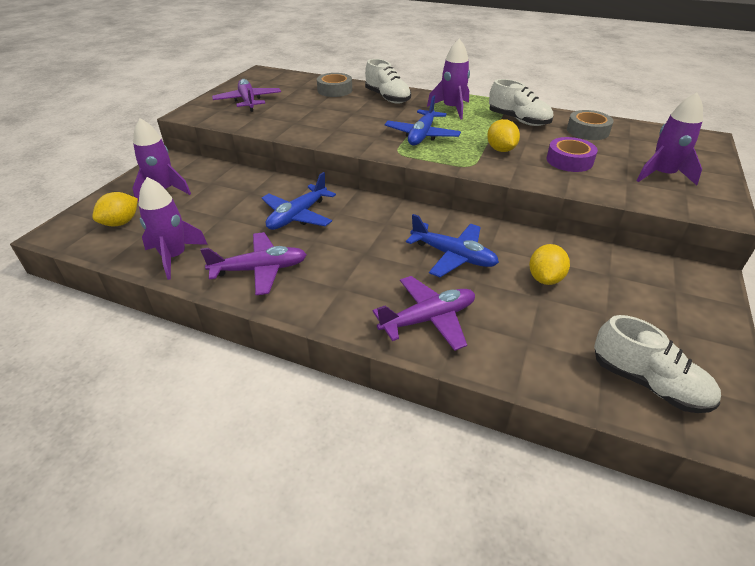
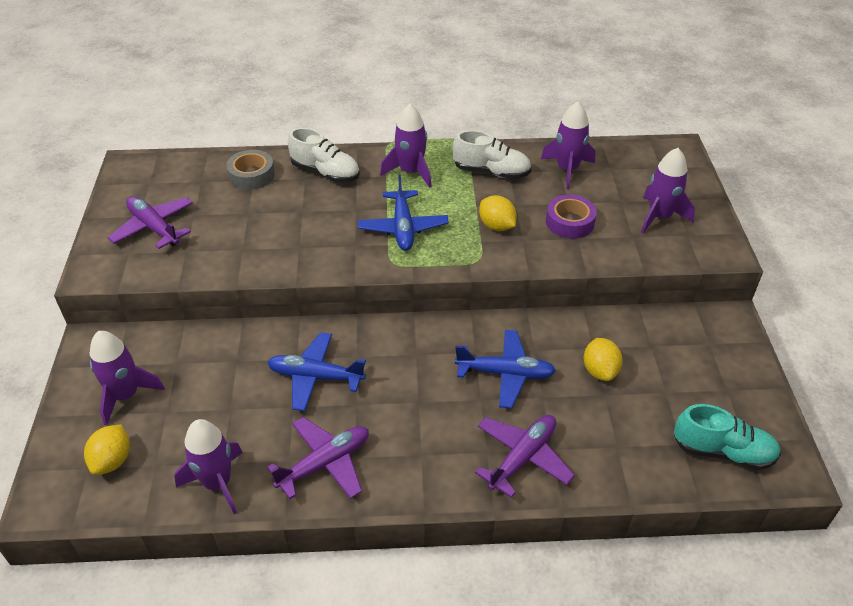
camera: 25 degrees left, 5 degrees up
blue plane [262,172,336,230] -> blue plane turned 90 degrees clockwise [267,332,366,411]
grey tape [567,110,614,140] -> purple rocket [541,101,596,189]
white shoe [594,315,721,413] -> turquoise shoe [674,404,781,470]

